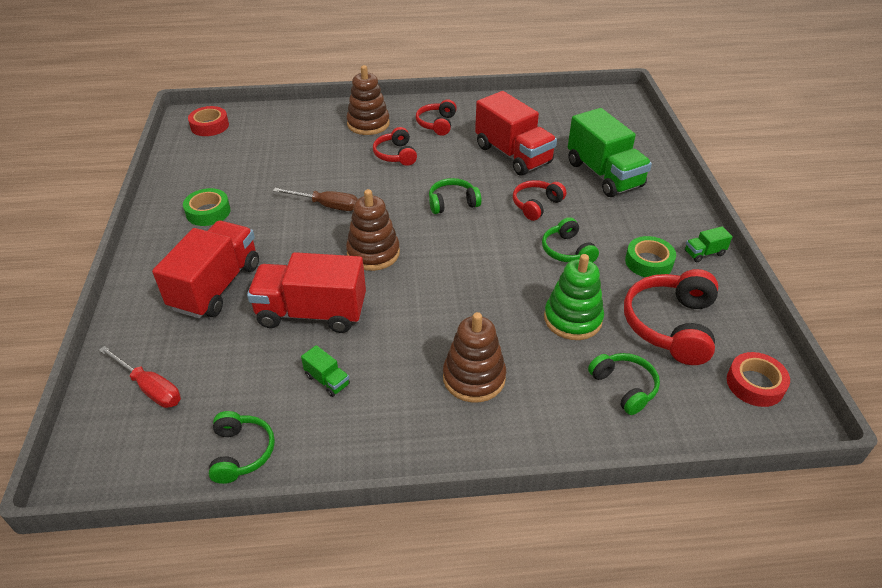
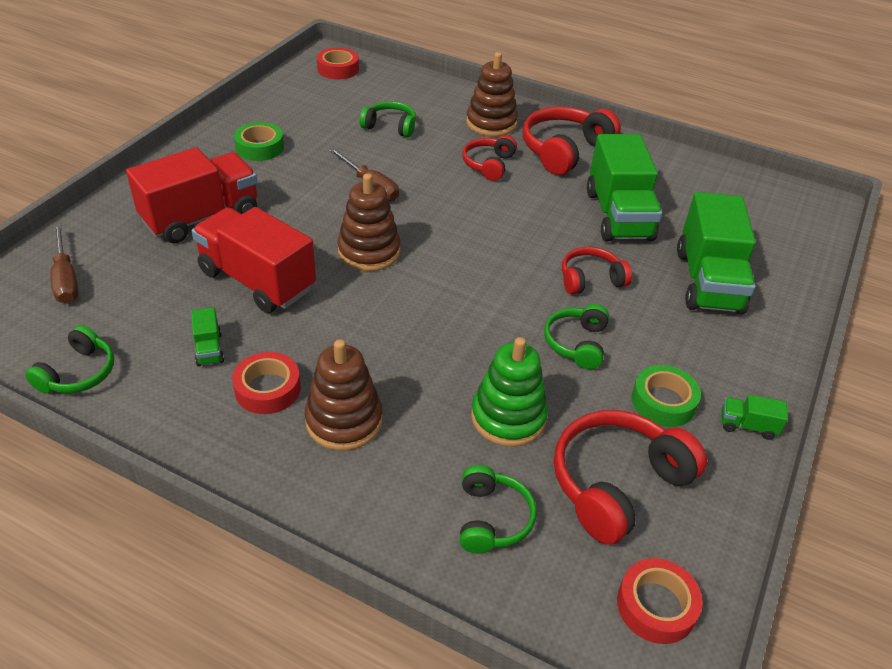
camera: 30 degrees right, 0 degrees up
red screwdriver [99,346,181,408] -> brown screwdriver [50,224,78,304]
red headphones [416,99,457,136] -> red headphones [523,106,621,175], size x1.69
green headphones [429,178,481,214] -> green headphones moved to [360,101,416,138]
red truck [475,91,557,176] -> green truck [587,134,662,241]
none -> red tape [232,352,301,414]

